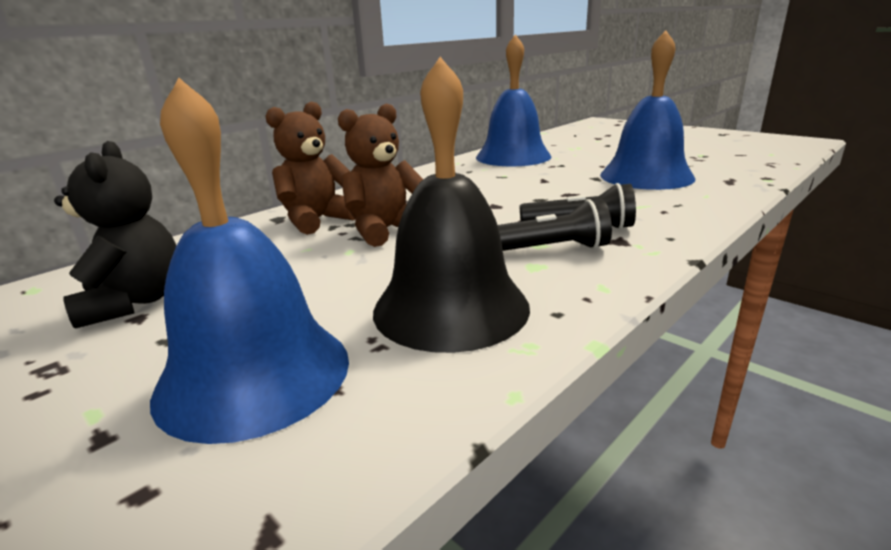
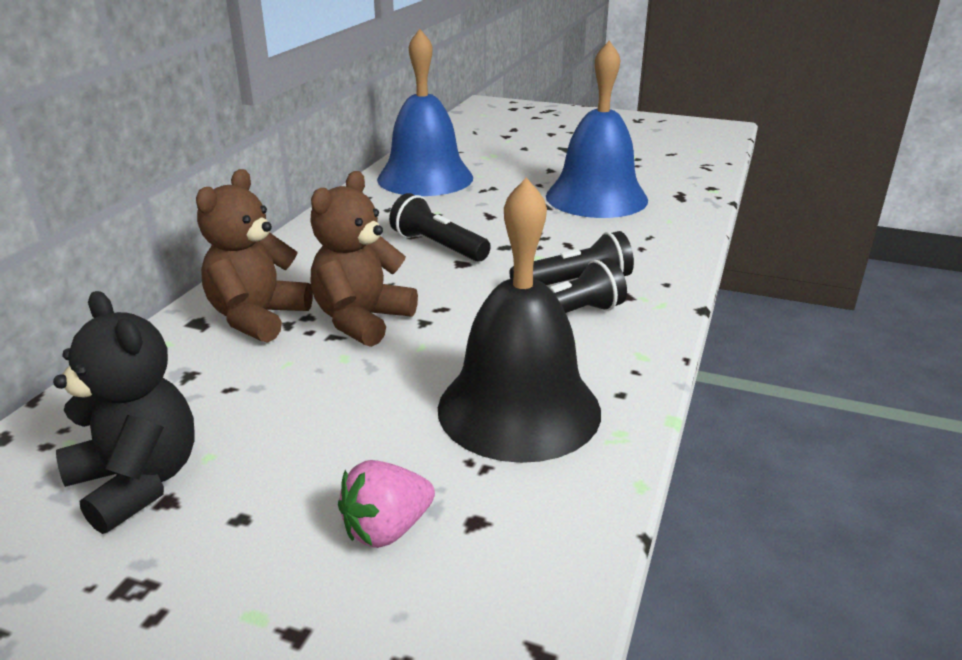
camera: 25 degrees left, 5 degrees up
blue bell [150,78,349,444] -> pink strawberry [338,460,435,548]
none -> black flashlight [389,193,491,262]

